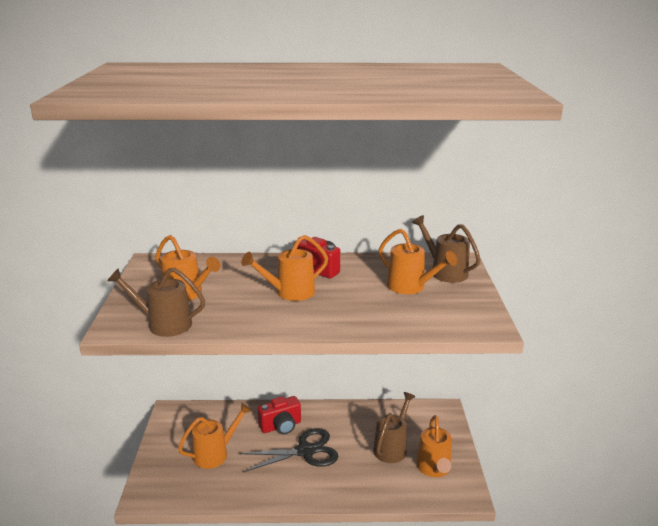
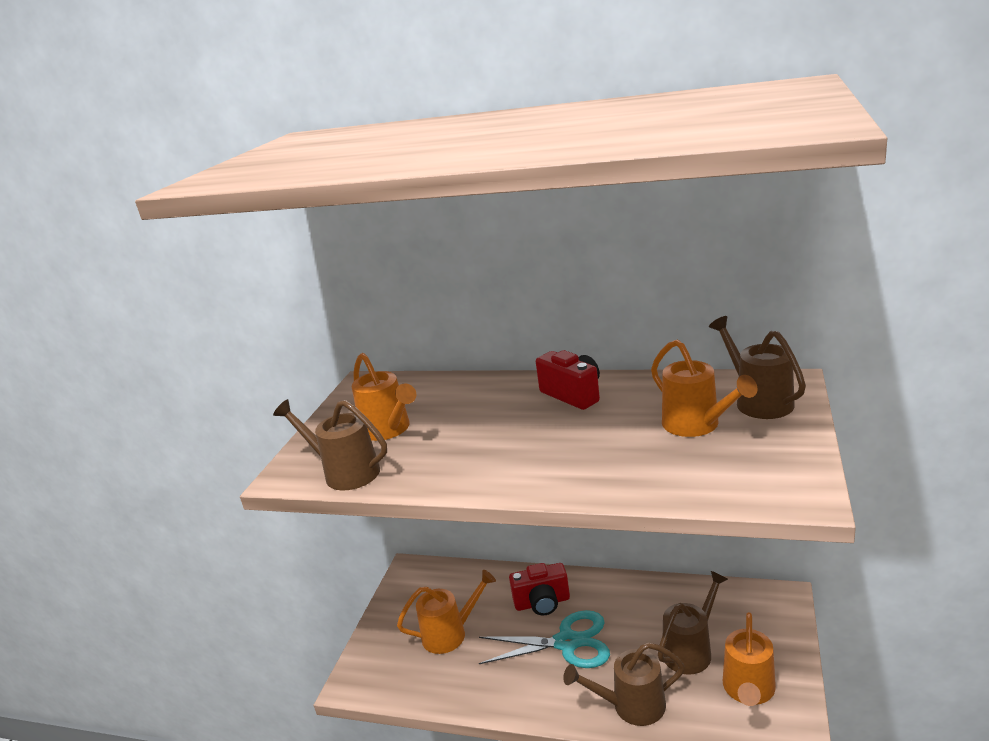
camera: 20 degrees right, 0 degrees up
black scissors [239,428,338,472] -> turquoise scissors [479,610,610,668]
orange watering can [241,235,328,301] -> none
none -> brown watering can [563,642,684,726]

